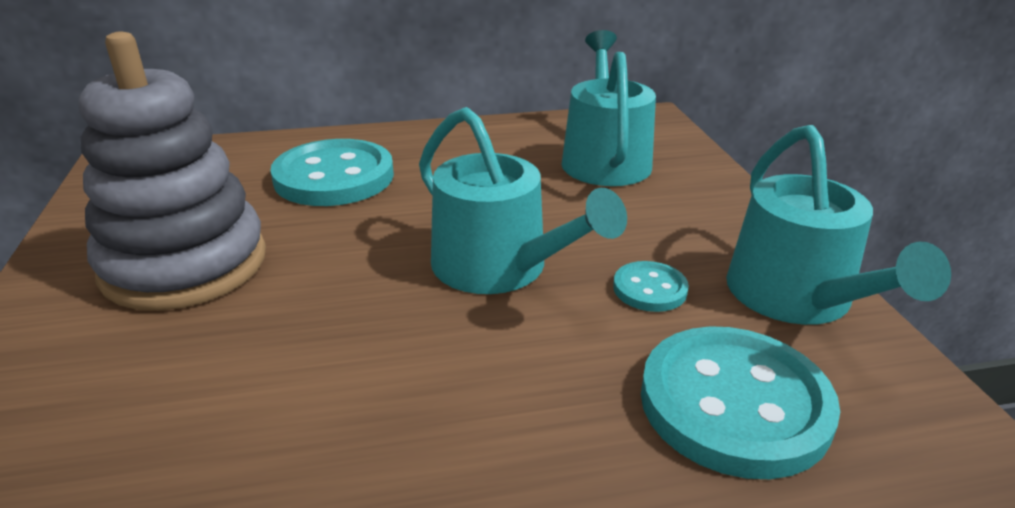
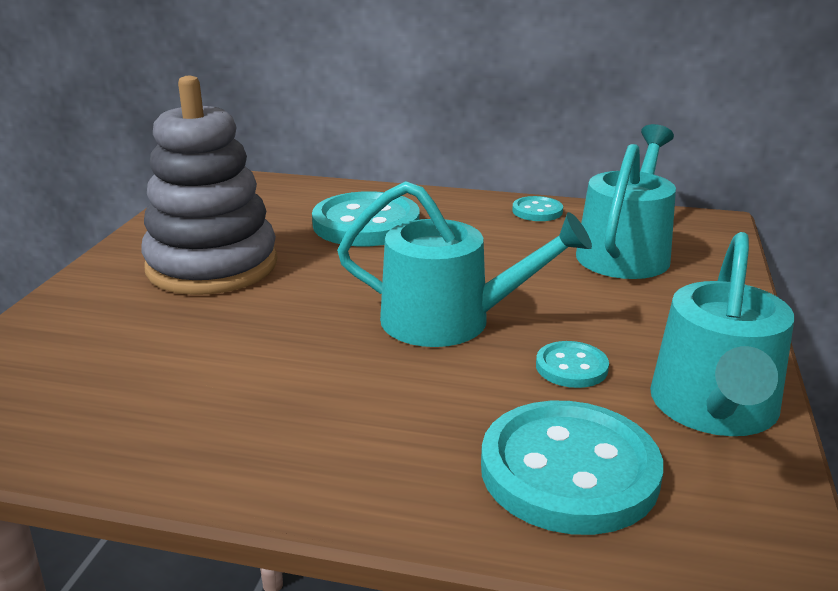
camera: 25 degrees right, 5 degrees down
turquoise watering can [419,107,627,294] -> turquoise watering can turned 60 degrees counterclockwise [337,181,592,347]
none -> turquoise button [512,196,563,221]

